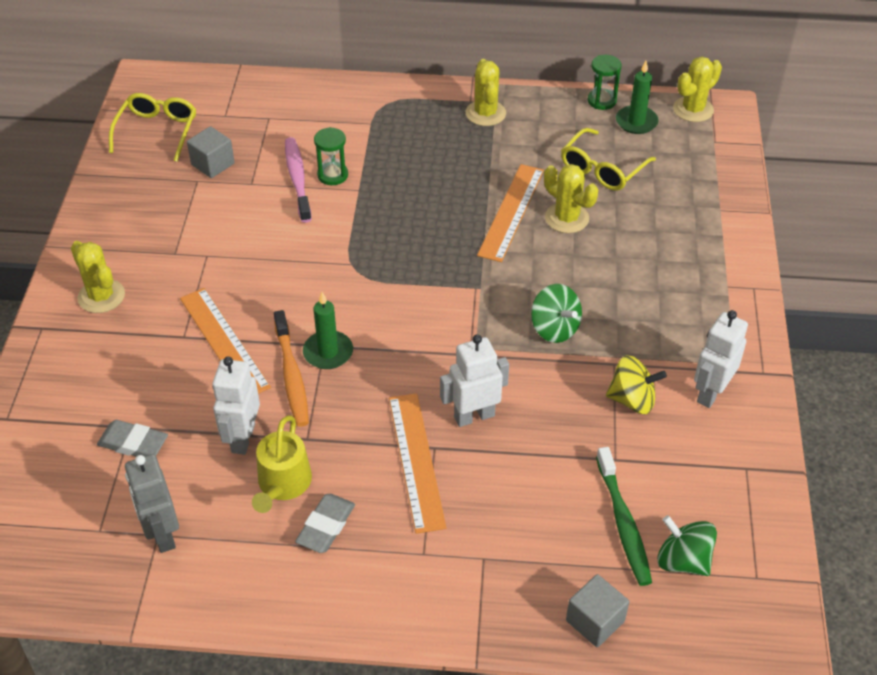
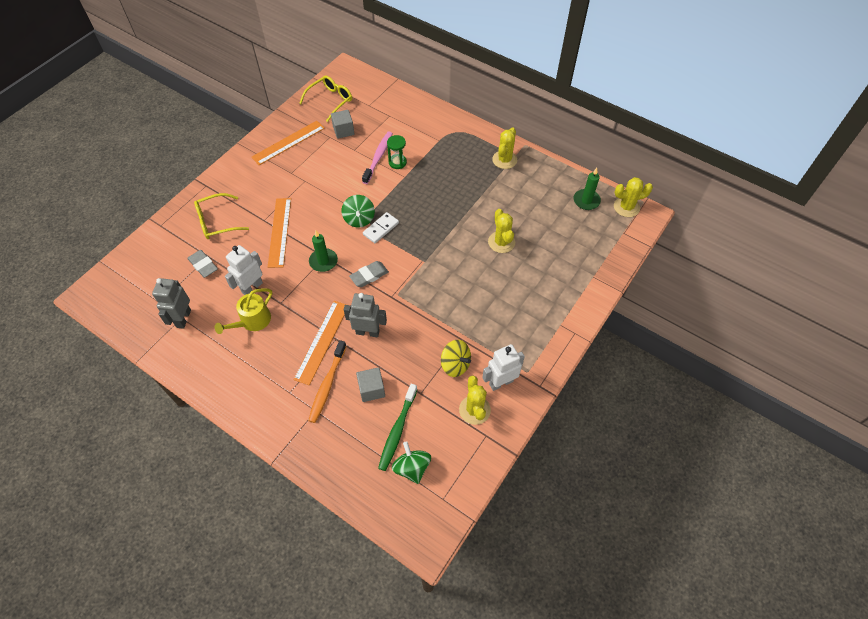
camera: 30 degrees right, 10 degrees up
yellow cactus [71,241,125,313] -> yellow cactus moved to [459,375,491,425]
orange toothbrush [274,310,309,427] -> orange toothbrush moved to [308,340,347,423]
grey eraser [295,494,355,553] -> grey eraser moved to [349,261,389,287]
white robot [440,334,509,427] -> grey robot [344,293,387,337]
orange ruler [477,164,544,262] -> orange ruler moved to [251,121,325,165]
green spinning top [531,284,582,343] -> green spinning top moved to [342,195,375,227]
yellow glasses [561,128,656,191] -> yellow glasses moved to [194,193,249,239]
grey cube [566,574,629,647] -> grey cube moved to [356,367,385,402]
green hourglass [588,55,622,110] -> none
none -> white domino [363,212,399,243]

